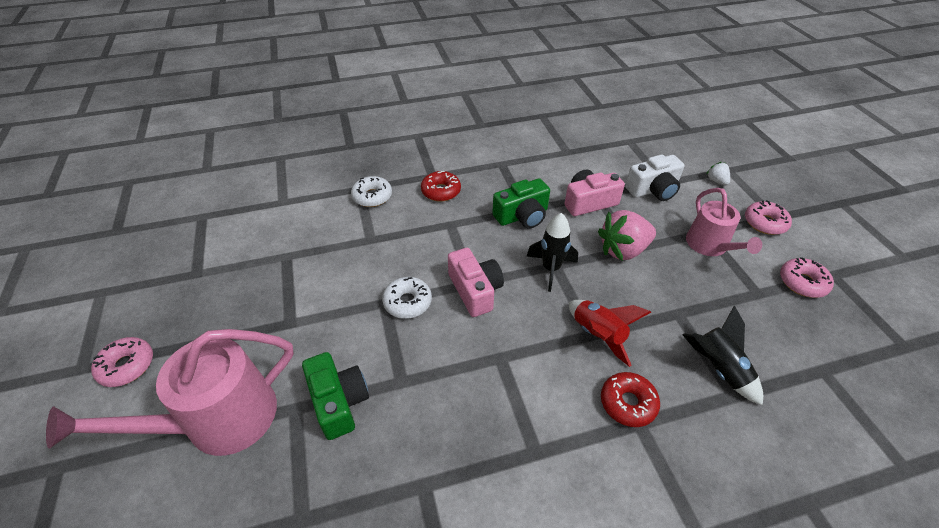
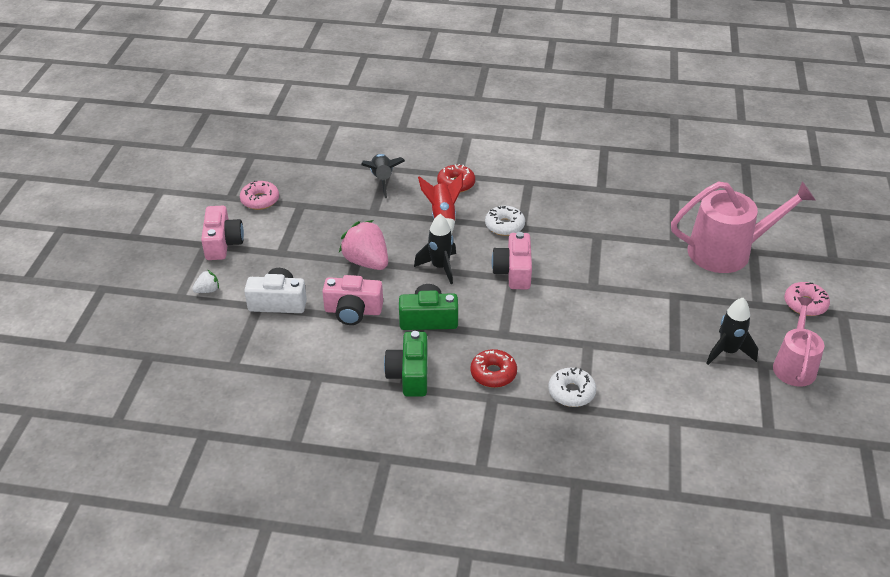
camera: 155 degrees left, 5 degrees down
green camera [302,352,369,440] -> green camera moved to [384,331,428,397]
white donut [382,277,432,319] -> white donut moved to [485,206,525,236]
pink strawberry [598,210,656,261] -> pink strawberry turned 135 degrees counterclockwise [339,220,388,270]
pink watering can [686,188,762,256] -> pink watering can moved to [773,297,824,387]
white strawberry [706,162,730,185] -> white strawberry turned 120 degrees counterclockwise [192,270,219,293]
pink donut [745,200,792,235] -> pink camera [201,206,244,260]
none -> black rocket [706,298,758,365]

